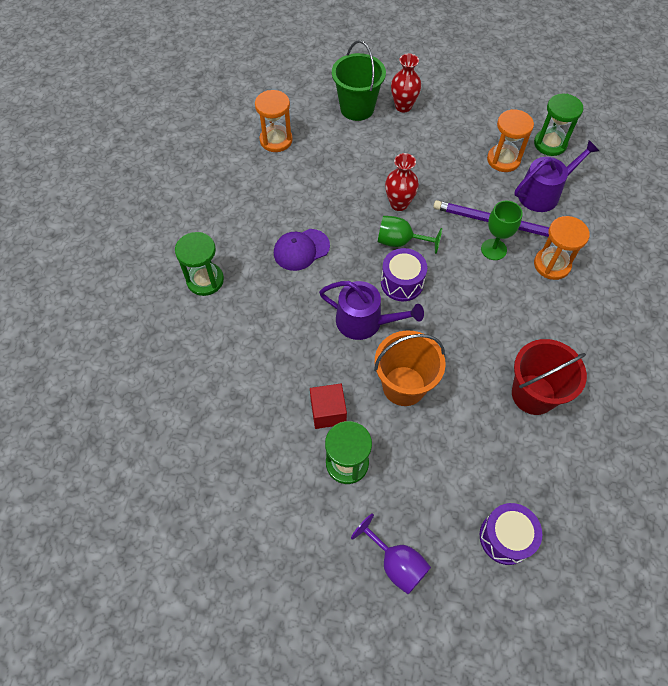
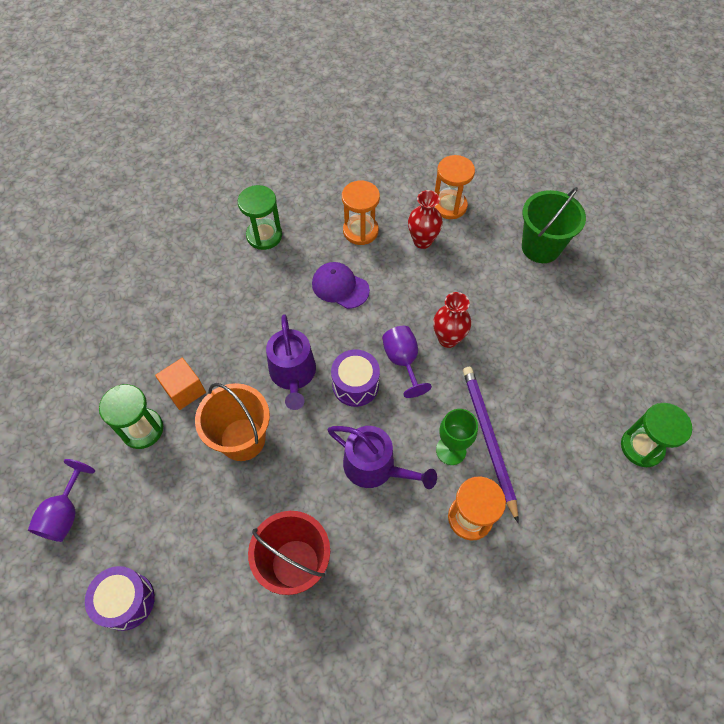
camera: 60 degrees right, 0 degrees up
red cube [310,384,347,429] -> orange cube [155,358,206,410]
green goblet [378,216,442,254] -> purple goblet [382,326,432,398]
red vase [391,54,421,113] -> red vase moved to [408,190,443,249]
orange hourglass [487,109,534,172] -> orange hourglass moved to [342,181,380,245]
purple watering can [514,140,599,212] -> purple watering can moved to [328,426,437,489]

